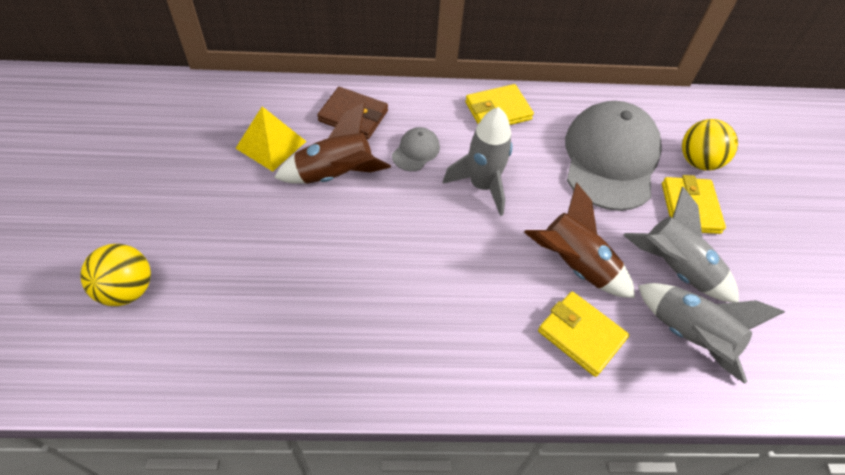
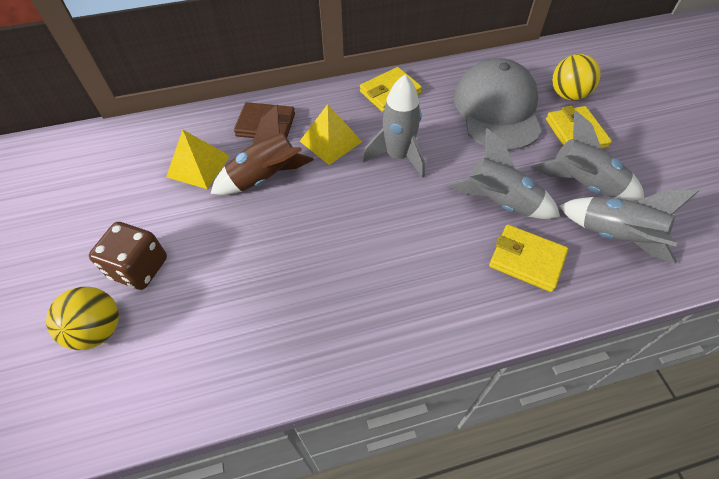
camera: 10 degrees left, 0 degrees up
grey cap [392,127,440,171] -> yellow pyramid [300,104,362,165]
brown rocket [524,183,635,298] -> grey rocket [448,128,560,219]
none -> brown dice [89,222,167,290]

